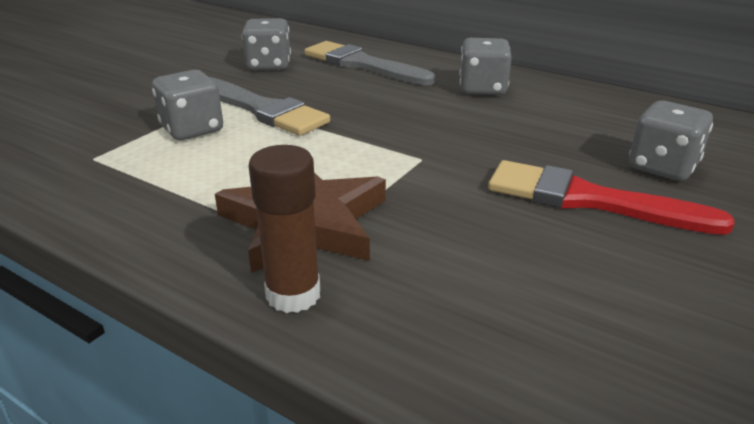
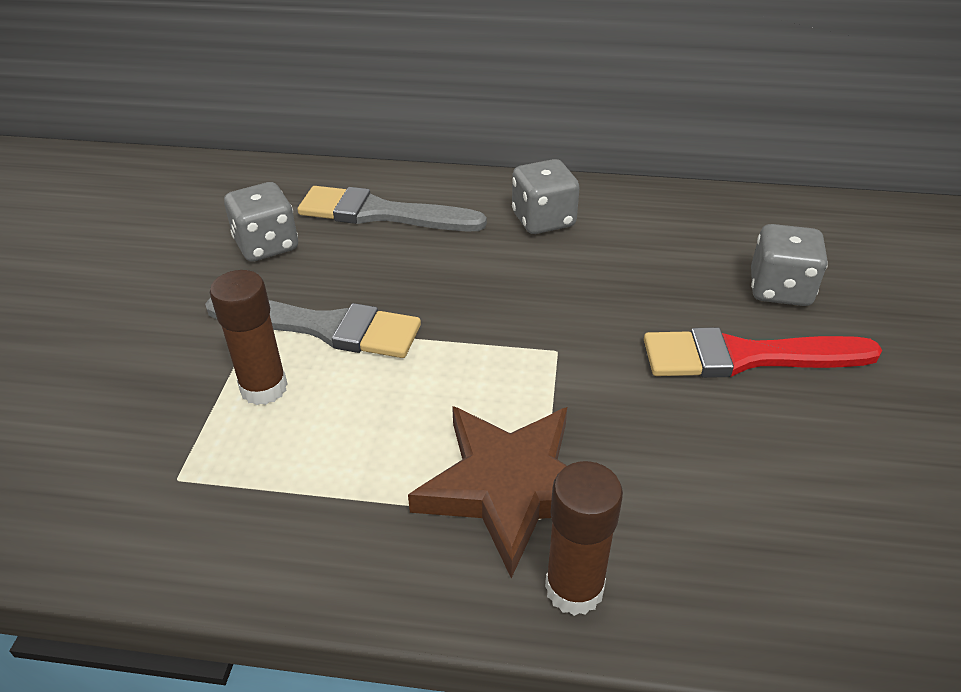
camera: 25 degrees left, 10 degrees up
grey dice [152,70,223,140] -> brown glue stick [210,270,288,405]

